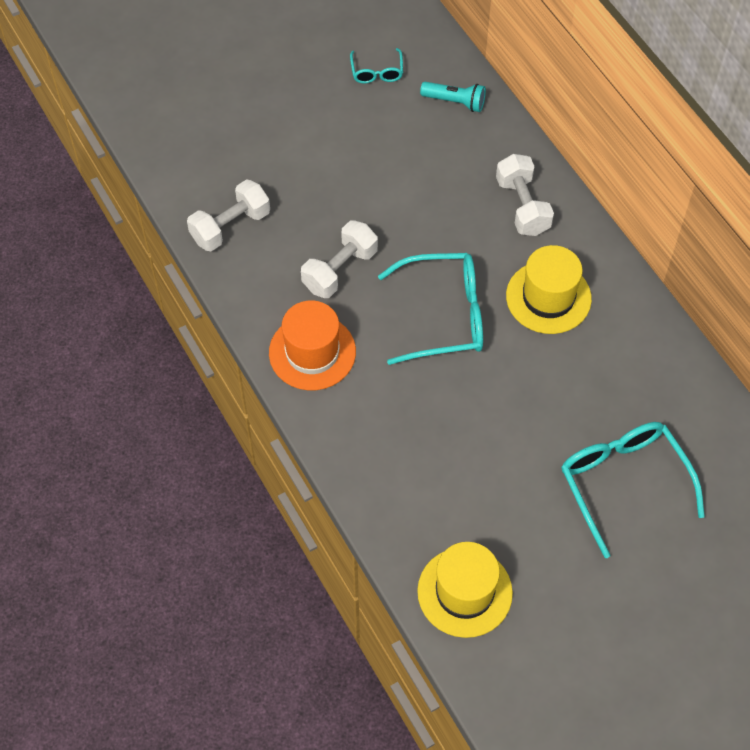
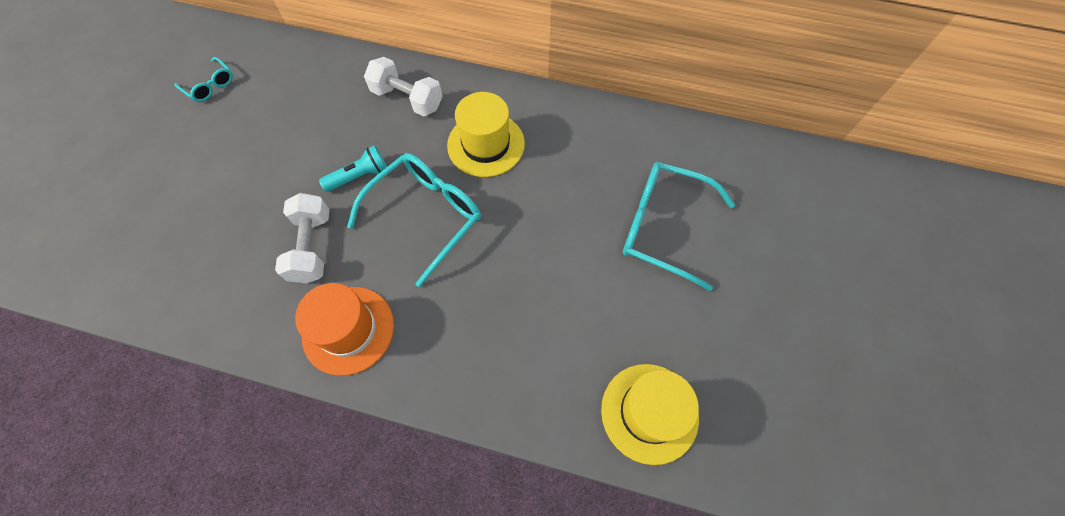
camera: 45 degrees left, 5 degrees up
white dumbbell [187,179,270,251] -> none
turquoise flashlight [420,82,486,112] -> turquoise flashlight moved to [319,145,387,192]

